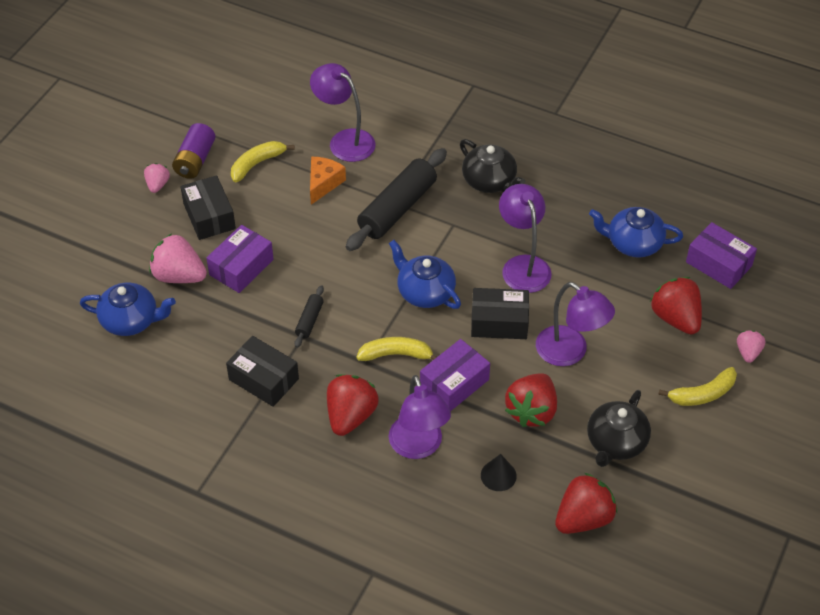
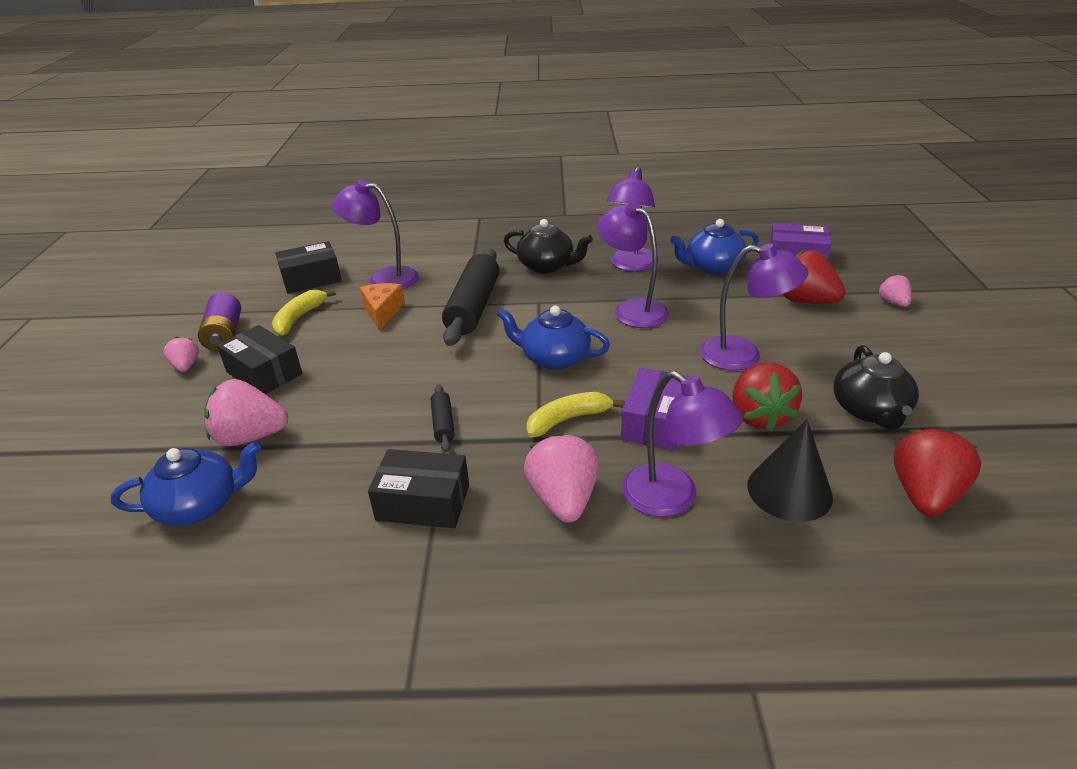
camera: 25 degrees left, 15 degrees down
purple box [207,225,274,293] -> none
red strawberry [327,374,378,436] -> pink strawberry [524,433,599,522]
black box [471,288,529,339] -> black box moved to [275,241,342,294]
black cone [481,454,517,491] -> black cone [747,420,833,522], size x1.67
yellow banana [658,367,737,406] -> none
none -> purple lamp [606,166,659,272]

